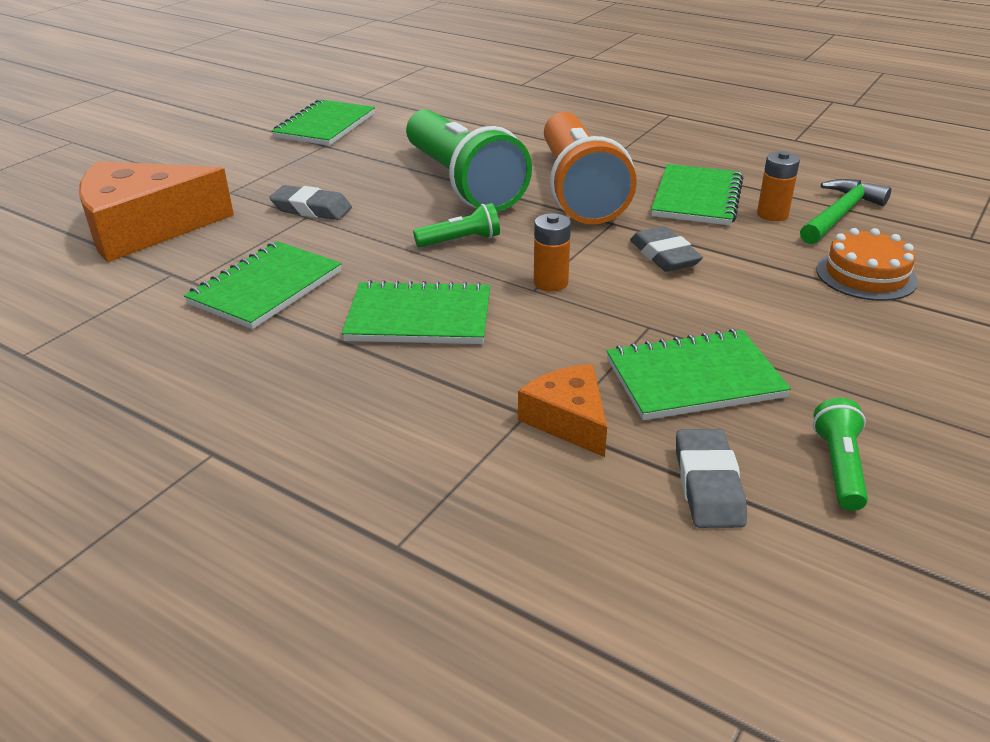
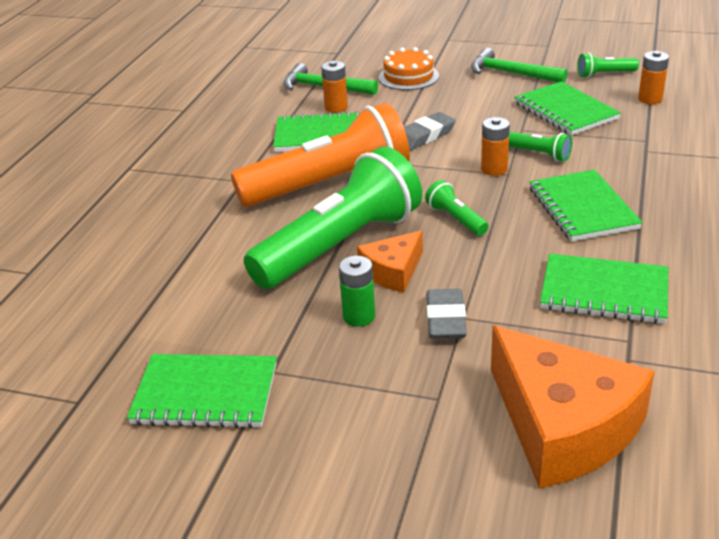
camera: 105 degrees left, 0 degrees up
orange cheese [518,364,607,457] -> orange cheese moved to [357,230,423,292]
grey eraser [676,429,747,528] -> orange battery [638,51,669,104]
none -> green battery [339,256,375,327]
none -> green hammer [471,48,568,83]
none -> green flashlight [509,132,572,161]

